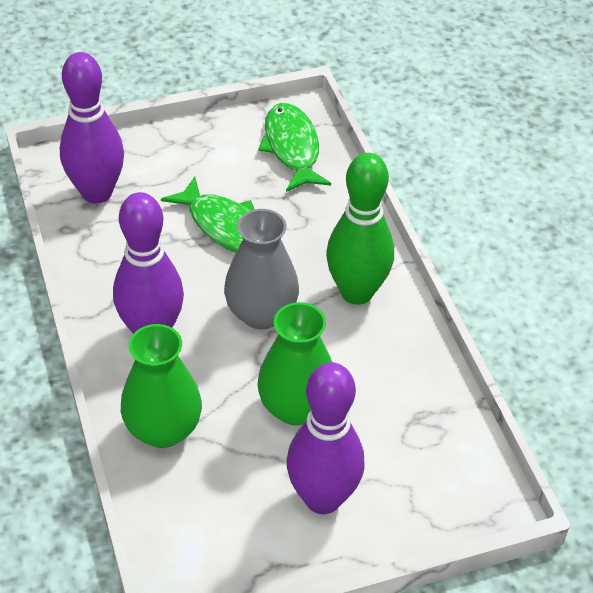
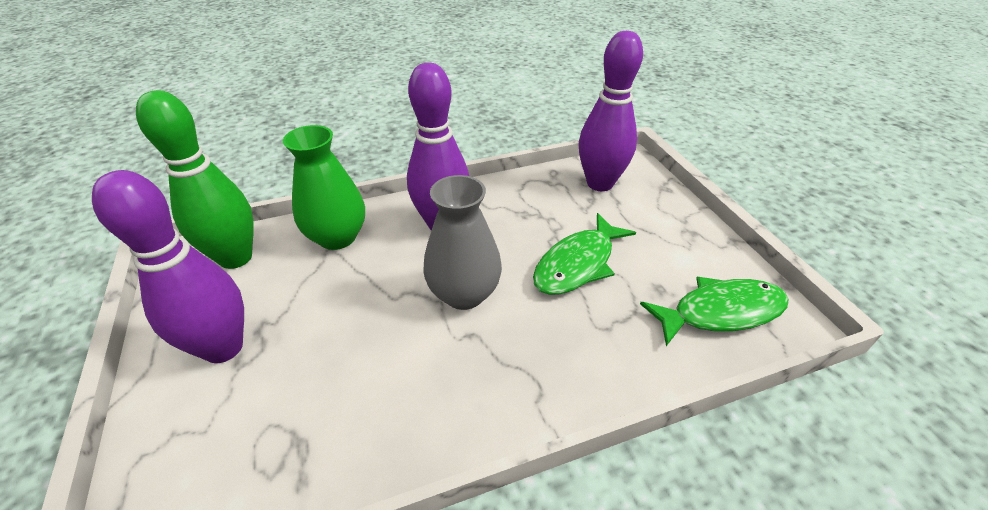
camera: 90 degrees right, 5 degrees down
green vase [257,302,332,426] -> none
green bowling pin [326,153,394,305] -> green bowling pin moved to [136,90,254,269]

